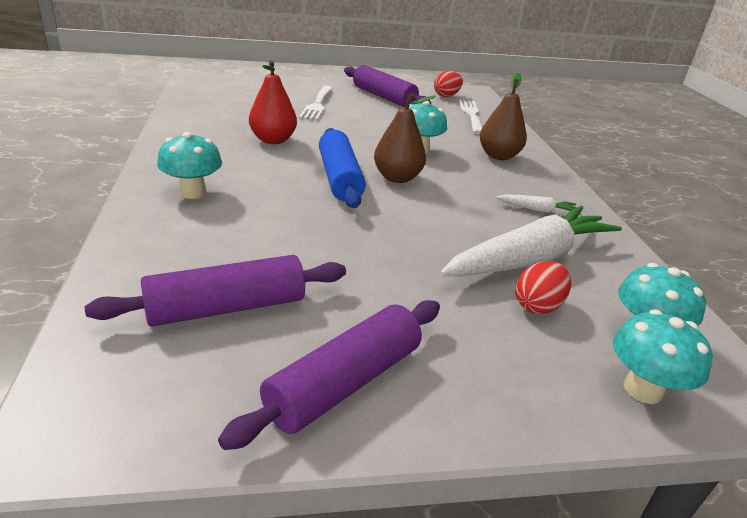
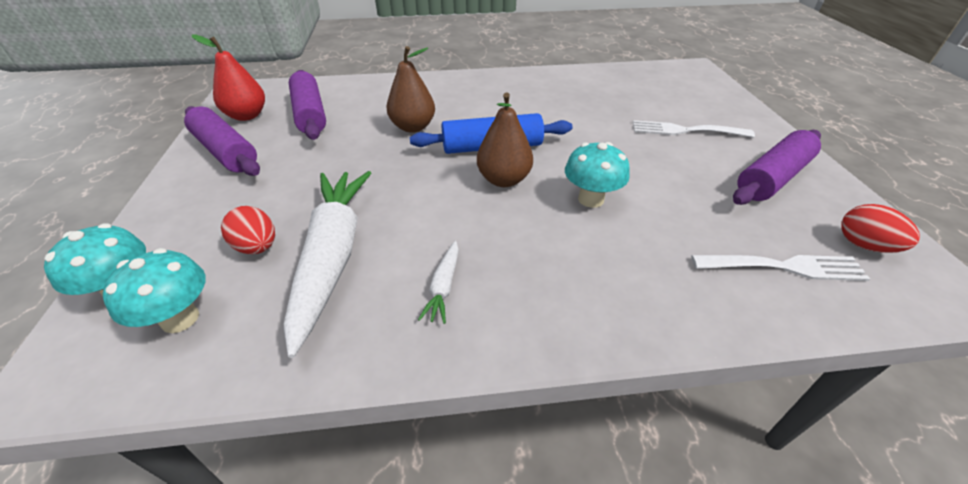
camera: 95 degrees right, 10 degrees up
turquoise mushroom [157,132,222,199] -> none
red pear [249,60,297,144] -> red pear moved to [192,35,265,121]
white carrot [440,206,622,276] -> white carrot turned 150 degrees counterclockwise [284,171,371,358]
brown pear [480,73,527,160] -> brown pear moved to [386,46,435,133]

